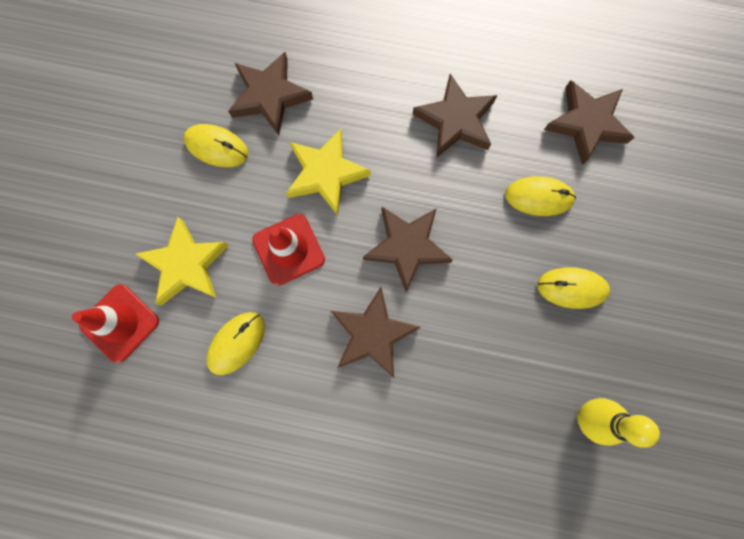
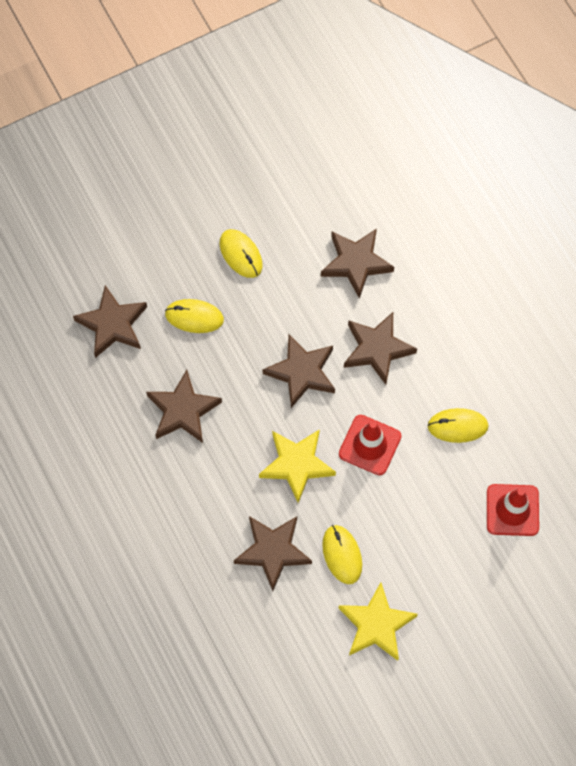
camera: 130 degrees left, 10 degrees down
yellow star [136,217,229,305] -> yellow star moved to [339,582,418,661]
yellow mouse [505,176,576,216] -> yellow mouse turned 45 degrees counterclockwise [165,299,224,333]
yellow bowling pin [577,398,660,448] -> none
none -> brown star [321,229,394,299]

